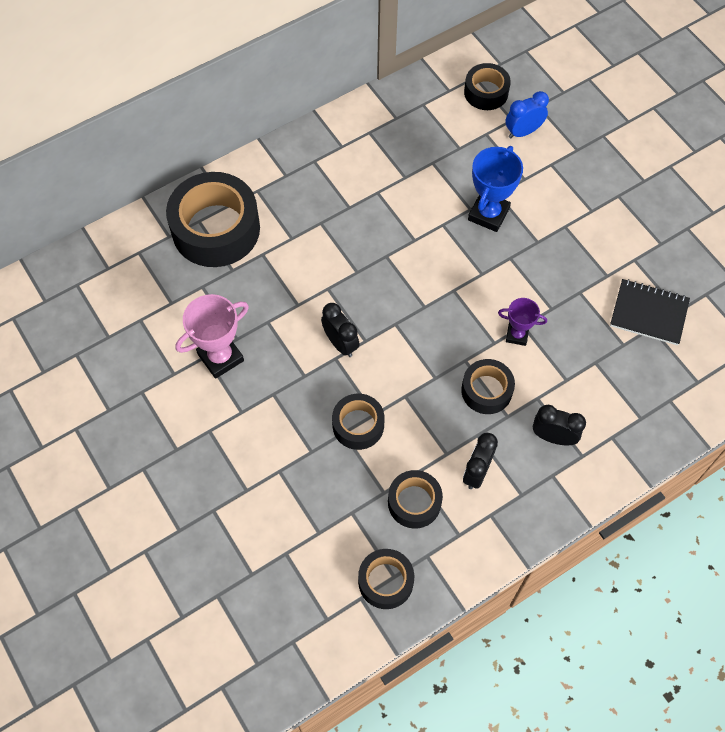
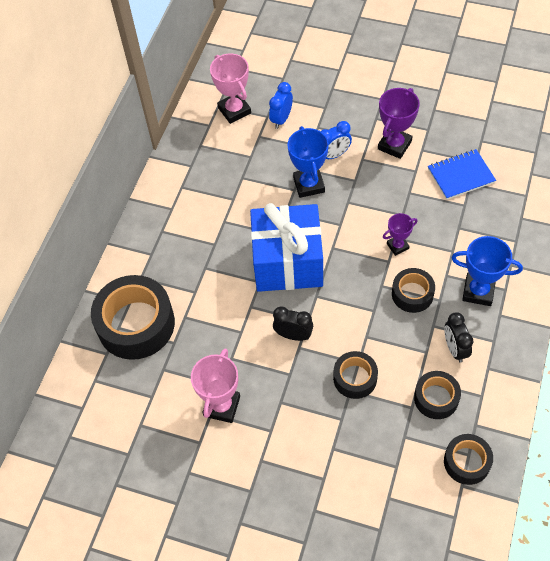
camera: 35 degrees left, 5 degrees down
black tape [464,63,511,110] -> pink trophy [210,54,251,124]
black clock [533,405,586,445] -> blue trophy [451,236,523,306]
black notebook [610,279,690,345] -> blue notebook [428,149,496,200]
none -> blue gift [250,203,323,292]
none -> blue clock [321,121,352,159]
none -> purple trophy [378,88,420,159]

